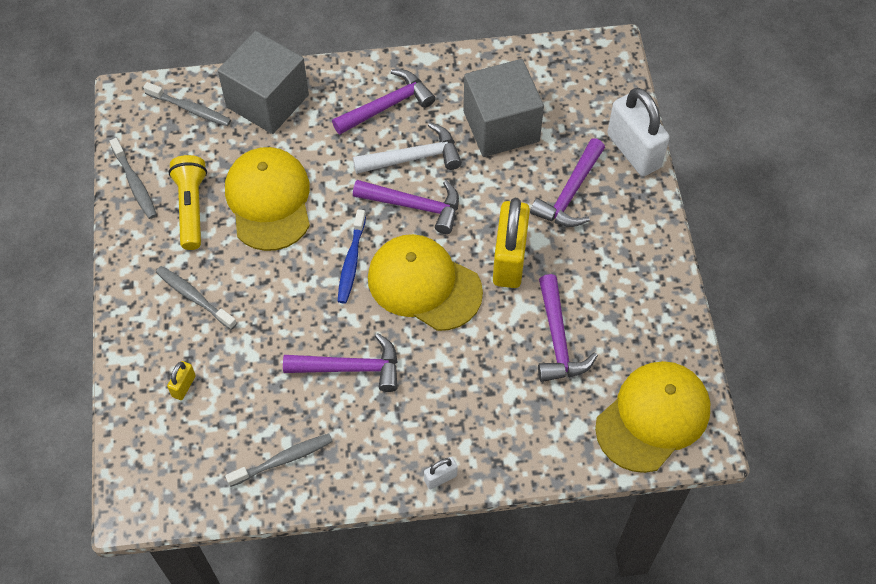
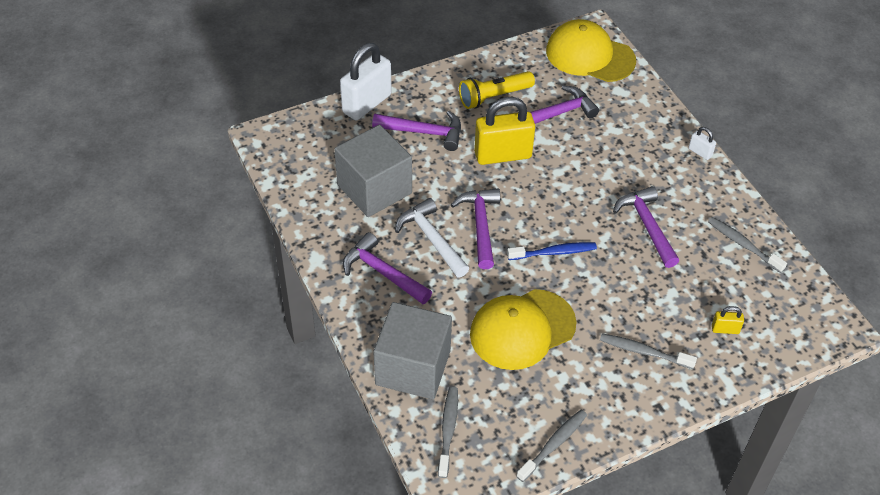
camera: 110 degrees left, 10 degrees down
grey toothbrush [156,266,237,330] -> grey toothbrush turned 90 degrees clockwise [600,334,697,369]
yellow flashlight [168,155,207,250] -> yellow flashlight moved to [459,71,535,109]
yellow cap [368,234,483,331] -> none

